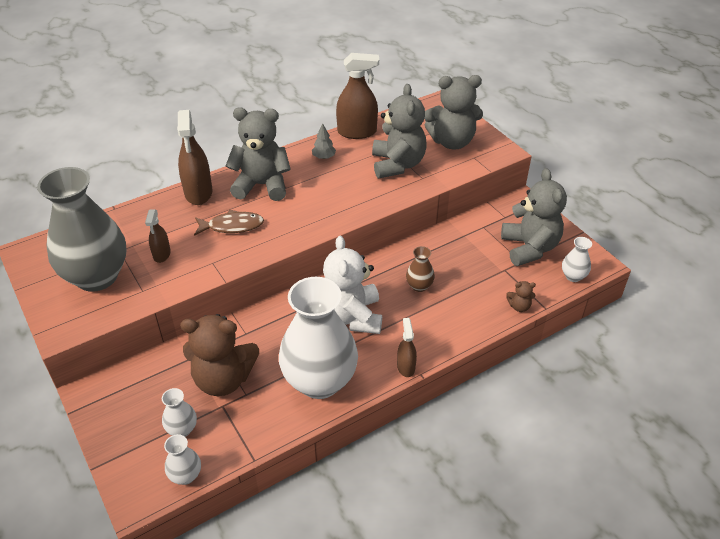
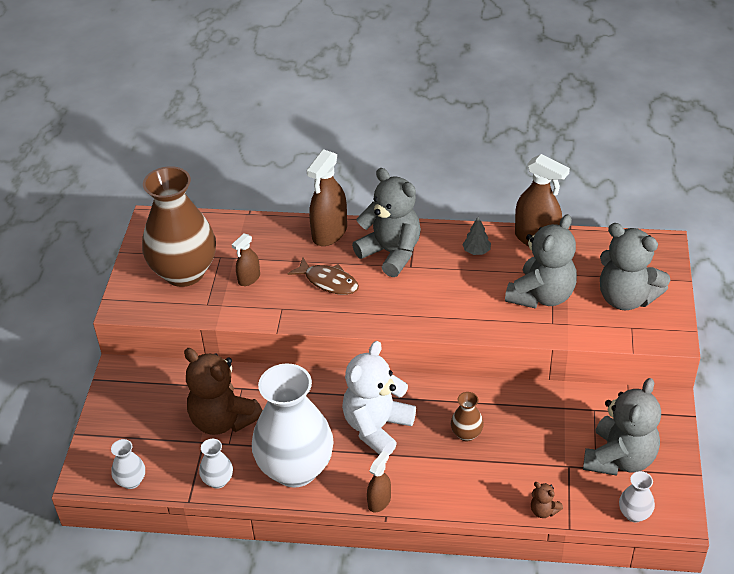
camera: 40 degrees right, 0 degrees up
grey vase [37,167,127,292] -> brown vase [142,166,216,287]
white vase [162,388,197,437] -> white vase moved to [199,439,233,489]

